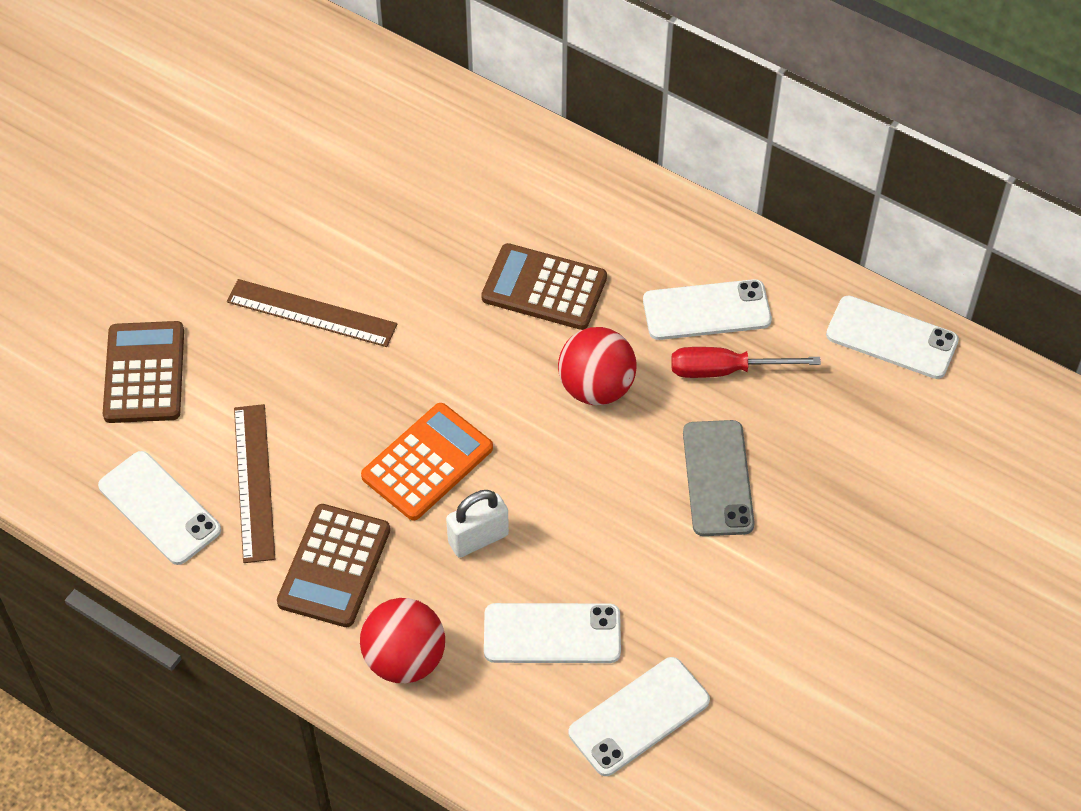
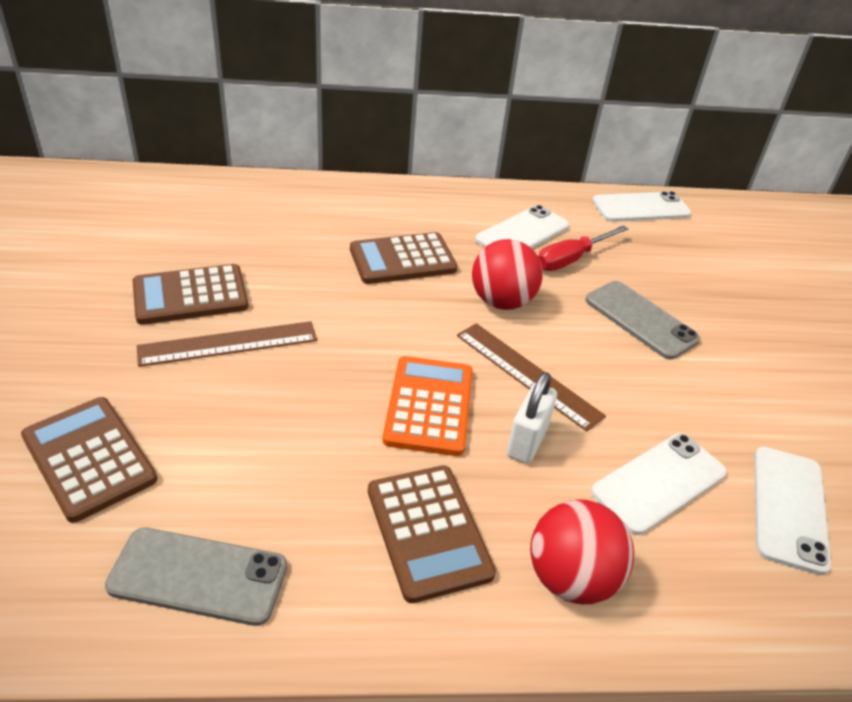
camera: 40 degrees left, 15 degrees down
white phone [98,451,221,565] -> grey phone [105,528,287,626]
brown ruler [234,404,275,563] -> brown ruler moved to [457,323,606,432]
none -> brown calculator [133,264,248,325]

